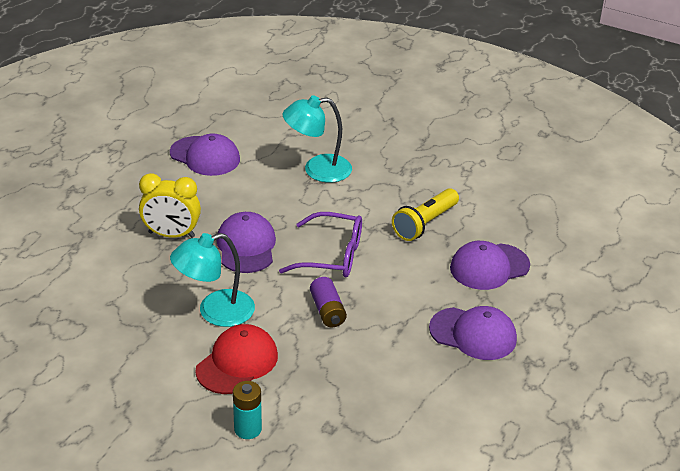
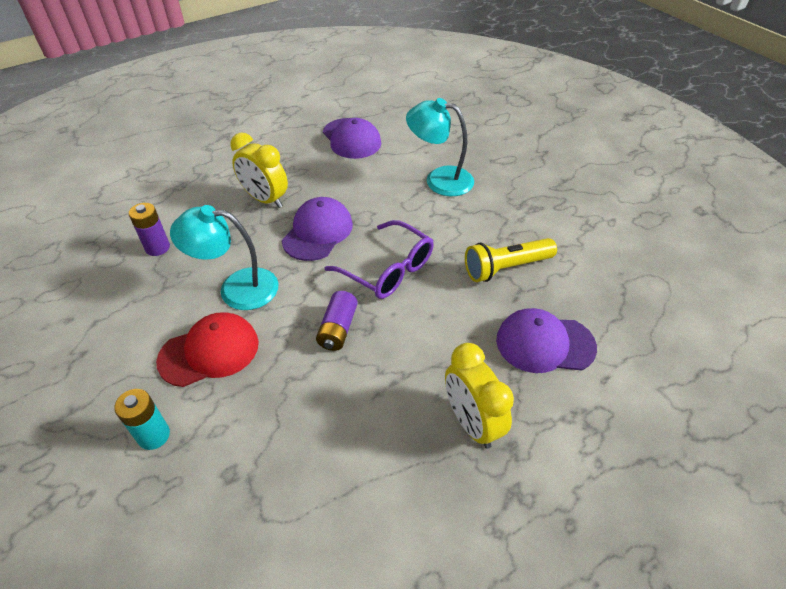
camera: 30 degrees right, 10 degrees up
purple cap [429,306,517,360] -> yellow clock [445,343,514,449]
none -> purple battery [129,203,170,256]

